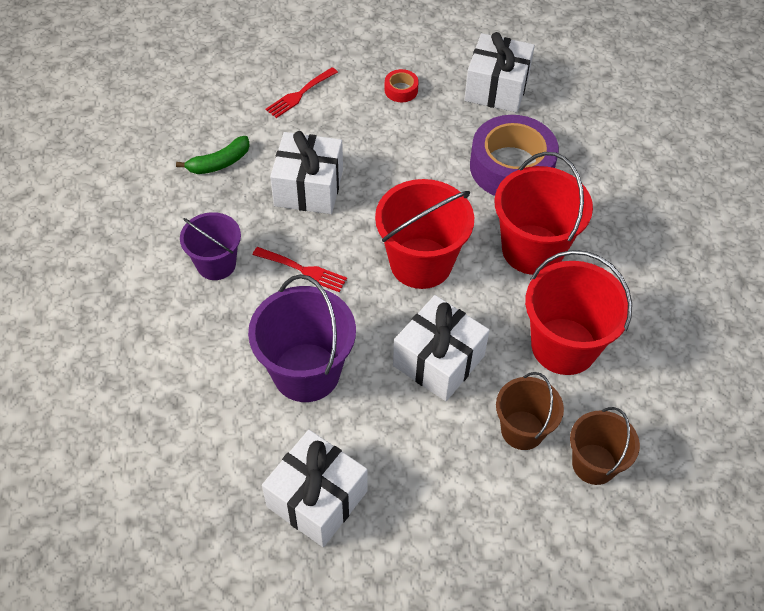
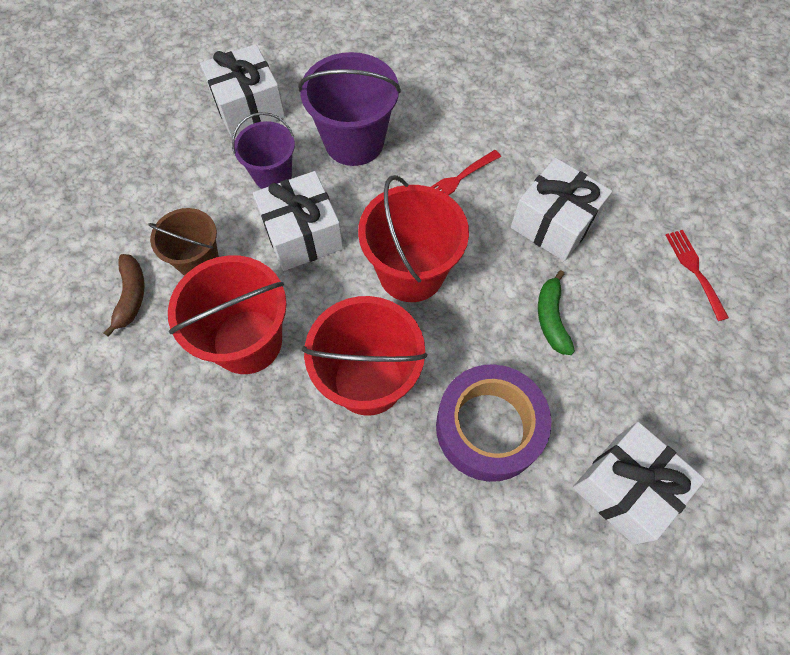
camera: 120 degrees right, 10 degrees up
green banana [176,136,250,174] -> green banana moved to [538,270,575,355]
purple bucket [180,212,241,280] -> purple bucket moved to [232,112,295,189]
red tape [384,69,419,102] -> none
brown bucket [570,407,640,485] -> brown banana [104,254,144,337]

